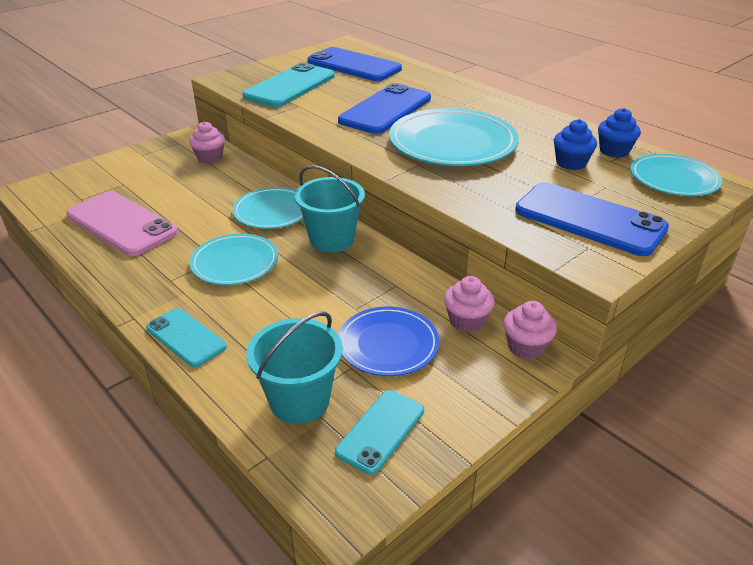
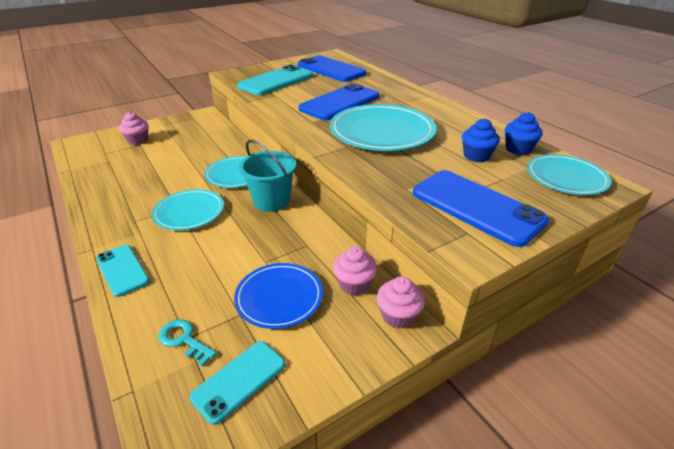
camera: 10 degrees right, 0 degrees up
pink phone [66,191,178,256] -> none
pink cupcake [189,121,225,164] -> pink cupcake moved to [119,112,148,145]
turquoise bucket [247,311,343,424] -> turquoise key [159,319,216,366]

